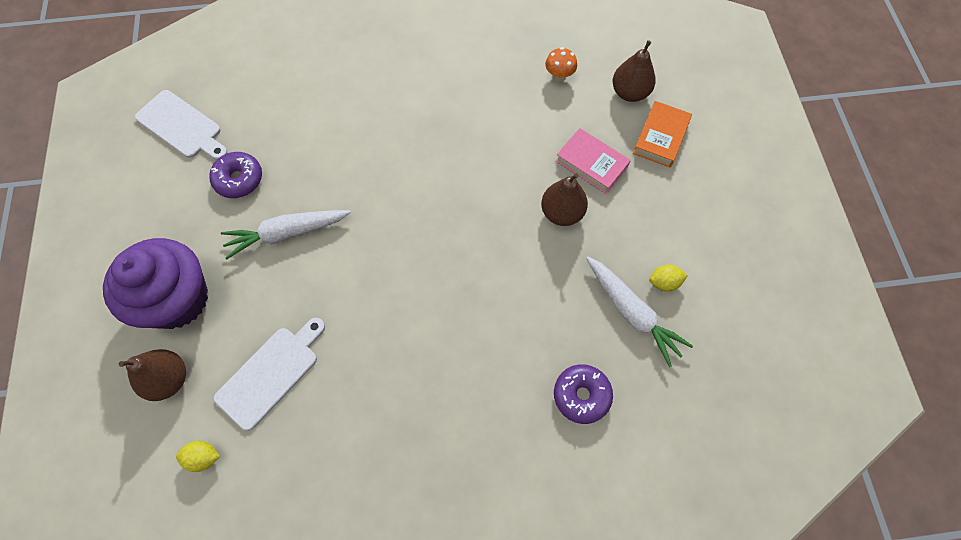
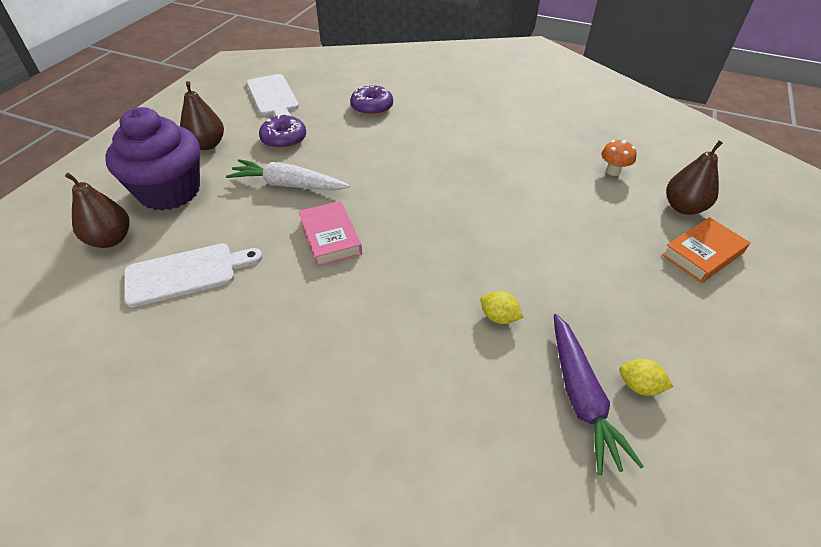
camera: 30 degrees right, 20 degrees down
yellow lemon [176,441,220,472] -> yellow lemon moved to [480,291,524,324]
brown pear [541,173,588,226] -> brown pear moved to [180,81,224,150]
purple donut [554,365,613,424] -> purple donut moved to [350,85,393,116]
pink book [556,128,631,194] -> pink book moved to [298,201,362,267]
white carrot [586,256,693,367] -> purple carrot [554,314,644,475]

